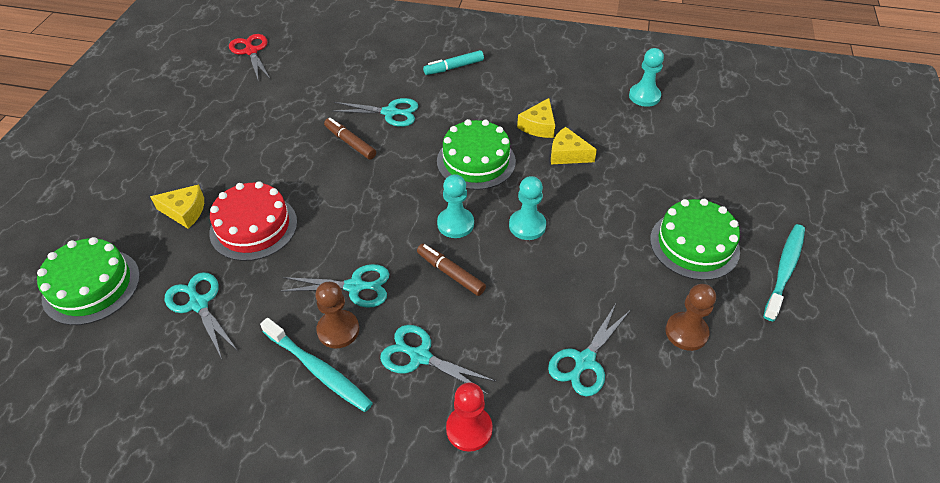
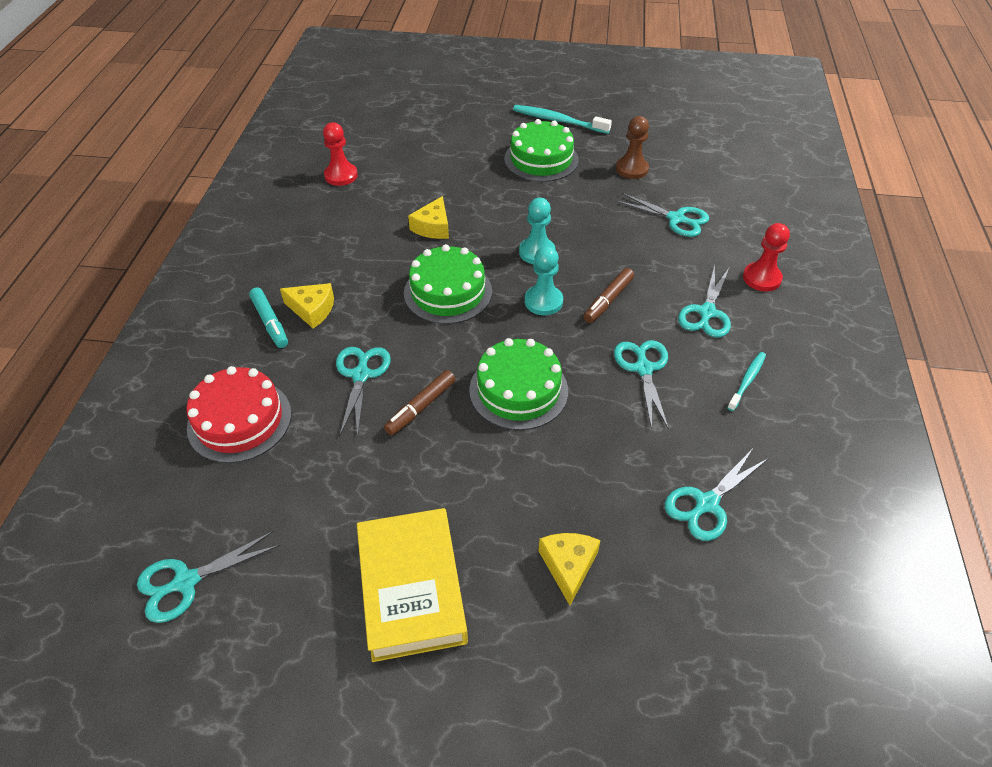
camera: 95 degrees left, 0 degrees up
green cake [37,237,140,325] -> green cake moved to [469,338,568,430]
red cake [209,181,297,261] -> red cake moved to [186,366,292,463]
red scissors [229,34,270,79] -> turquoise scissors [137,531,280,623]
turquoise toothbrush [260,318,373,412] -> turquoise toothbrush [727,352,766,411], size x0.61
brown pawn [315,282,359,348] -> none
yellow cheese [517,98,555,138] -> yellow cheese moved to [280,283,334,328]
turquoise pawn [629,48,664,107] -> red pawn [323,122,358,186]
none -> yellow book [357,508,468,662]

